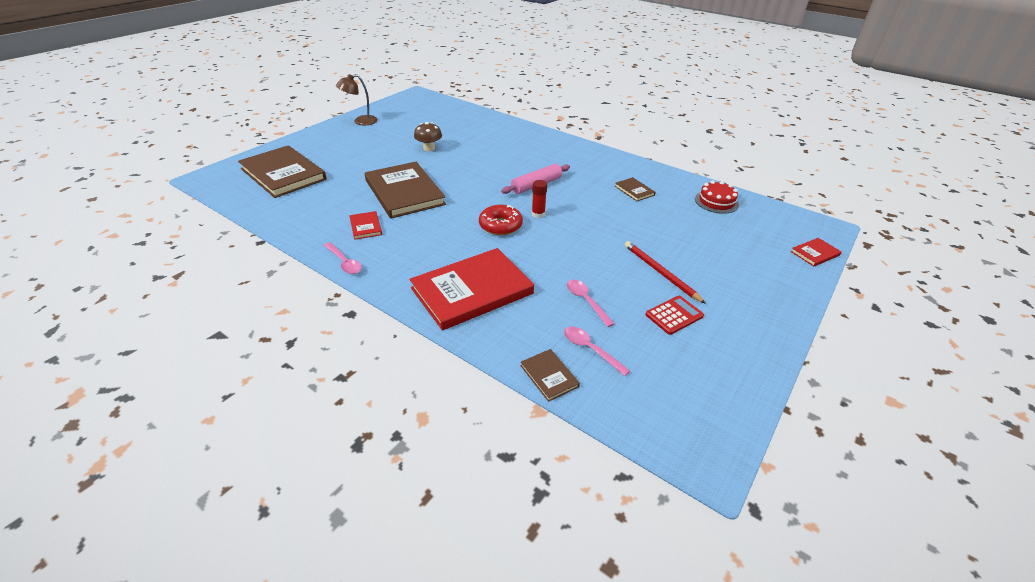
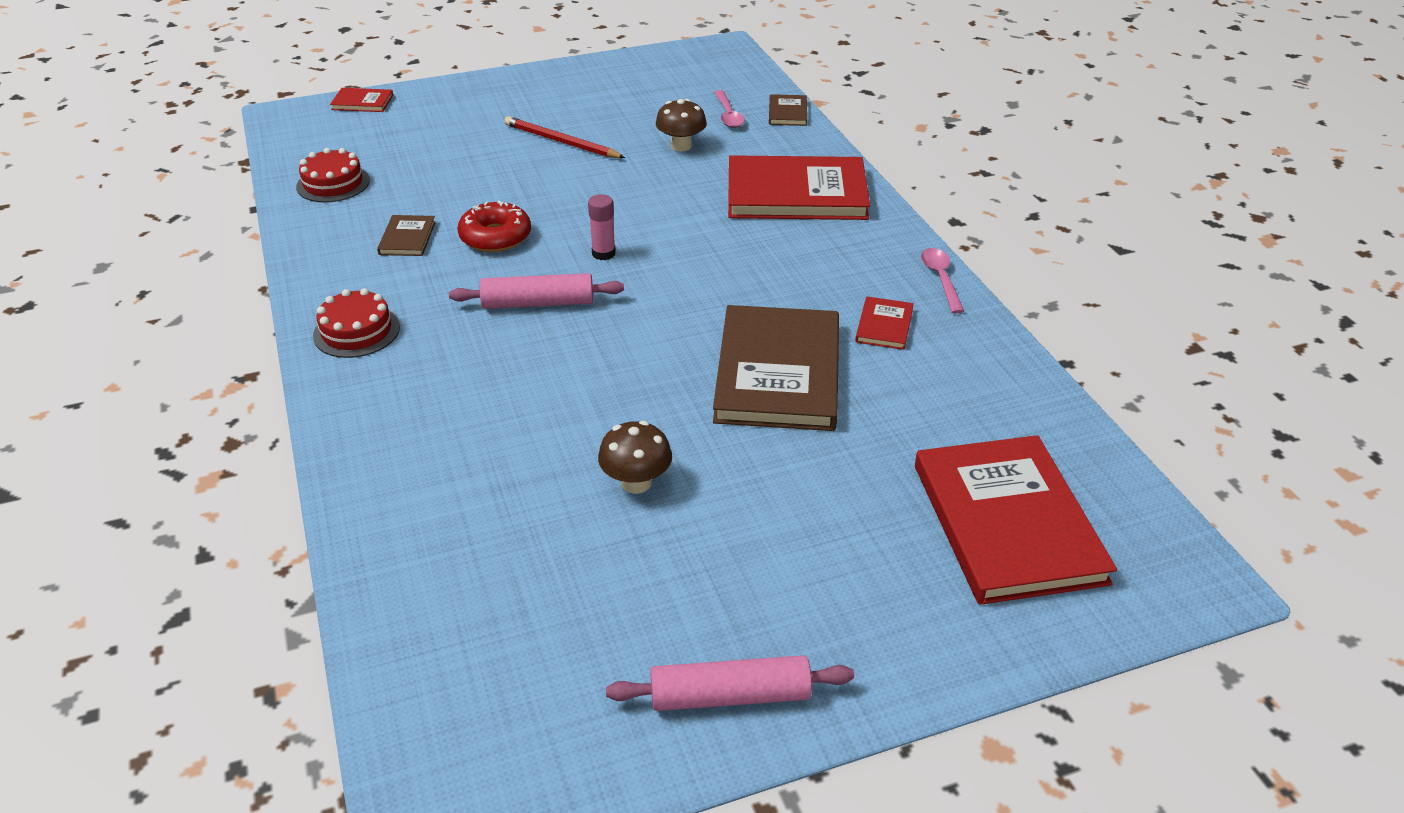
camera: 145 degrees left, 0 degrees up
brown book [238,145,327,198] -> red book [915,435,1117,605]
brown lamp [336,74,378,125] -> pink rolling pin [606,655,854,711]
red donut [479,205,523,235] -> red donut moved to [458,200,531,252]
red glue stick [532,180,547,218] -> pink glue stick [588,194,616,260]
pink spoon [567,280,614,327] -> brown mushroom [656,99,707,152]
red pencil [625,241,706,304] -> red pencil turned 120 degrees clockwise [504,116,625,158]
red calculator [645,296,704,335] -> none
none -> red cake [313,288,400,358]

